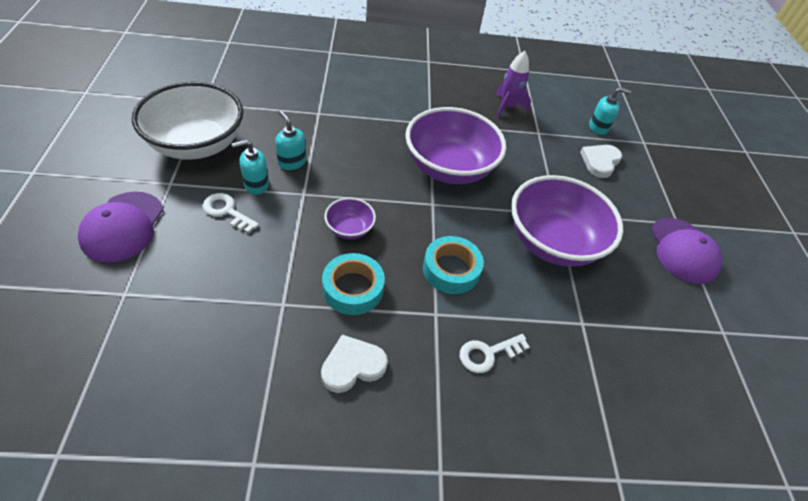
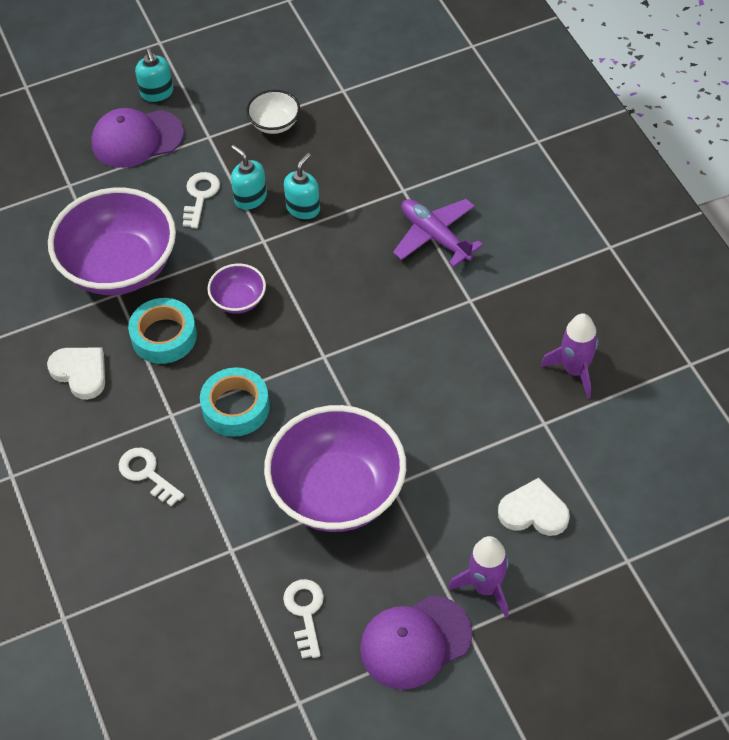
camera: 75 degrees right, 5 degrees up
white bowl [132,82,243,160] -> white bowl [246,90,300,134], size x0.46
purple bowl [405,107,506,184] -> purple bowl moved to [48,188,176,295]
turquoise soap dispenser [589,87,631,135] -> turquoise soap dispenser moved to [135,48,173,102]
none -> white key [283,579,324,658]
none -> purple plane [393,199,483,267]
none -> purple rocket [448,536,509,618]

